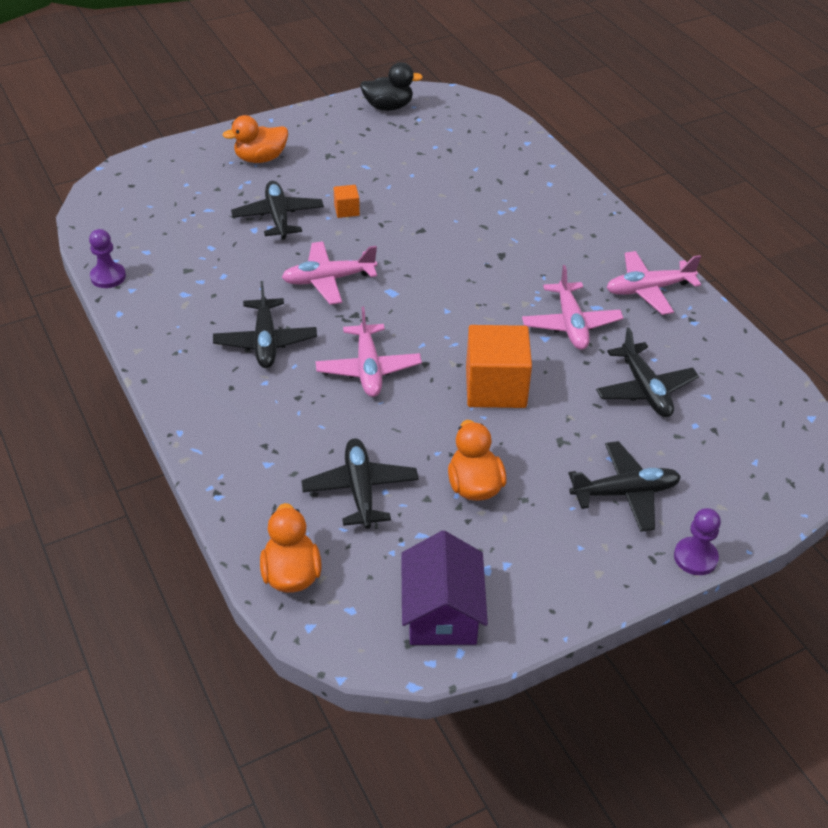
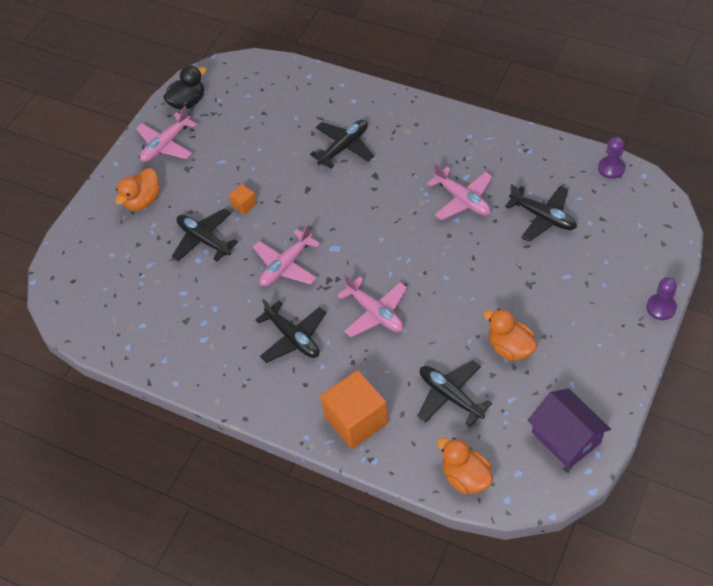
camera: 30 degrees left, 10 degrees up
purple pawn [89,229,126,288] -> purple pawn moved to [598,137,625,179]
orange cube [466,325,532,408] -> orange cube moved to [320,370,388,449]
black plane [568,441,681,532] -> black plane moved to [310,120,374,168]
pink plane [606,251,701,315] -> pink plane moved to [136,106,197,162]

